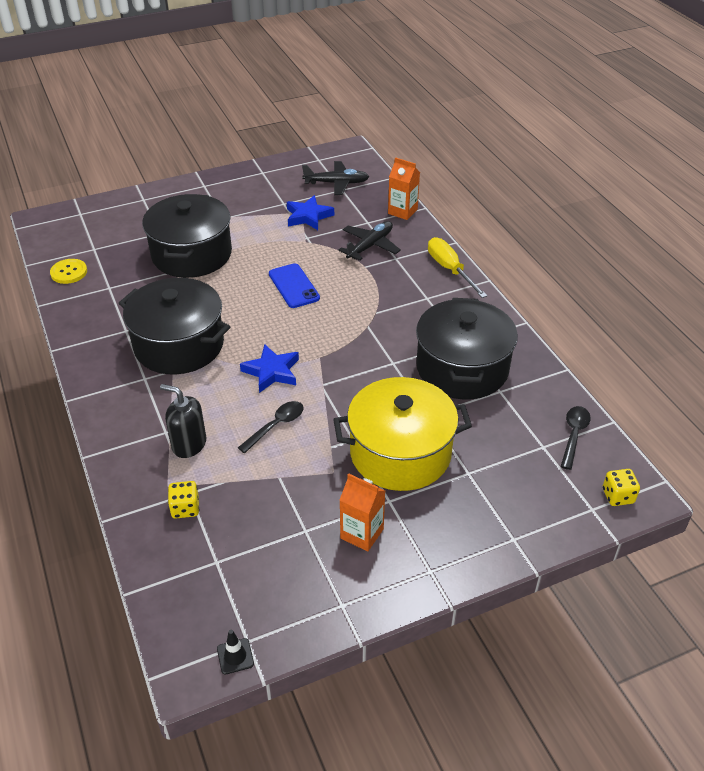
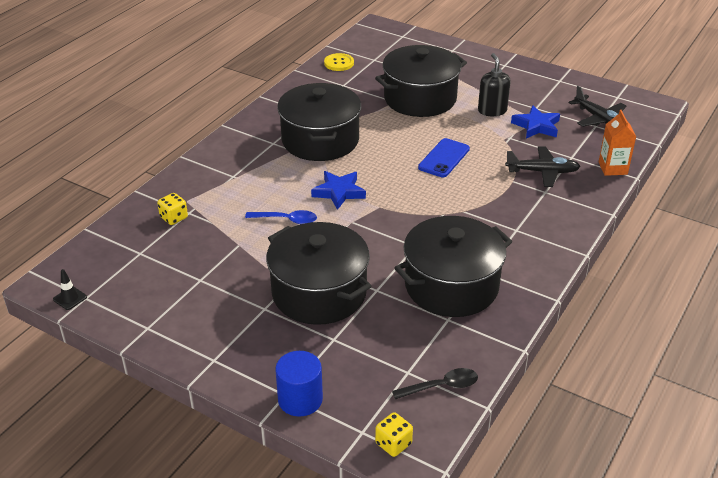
camera: 55 degrees right, 5 degrees down
black soap dispenser [160,384,206,458] -> black soap dispenser moved to [478,53,511,116]
black spoon [238,401,304,453] -> blue spoon [245,210,317,224]
yellow pot [333,377,472,491] -> black pot [266,222,372,325]
orange carton [340,473,385,552] -> none
yellow screwdriver [428,237,487,298] -> none
none -> blue cylinder [275,351,323,417]

